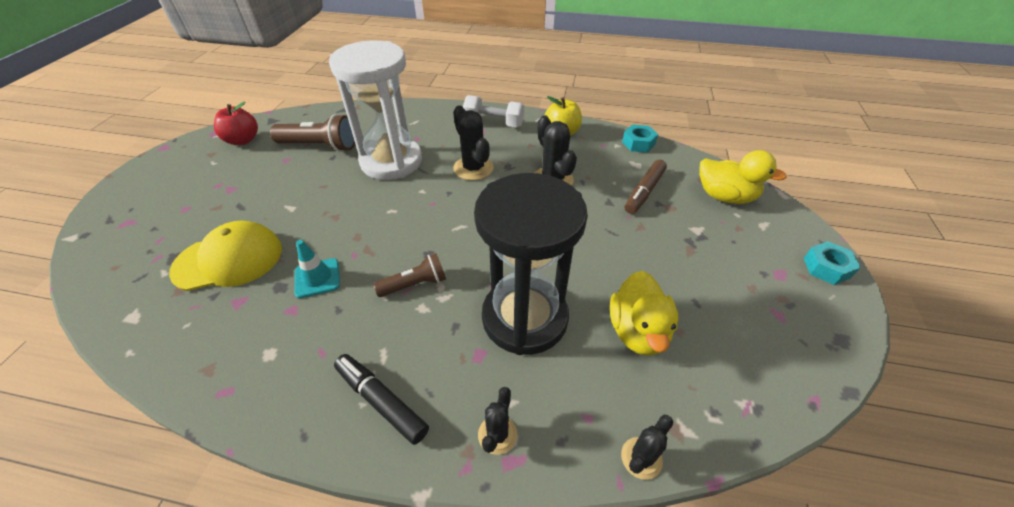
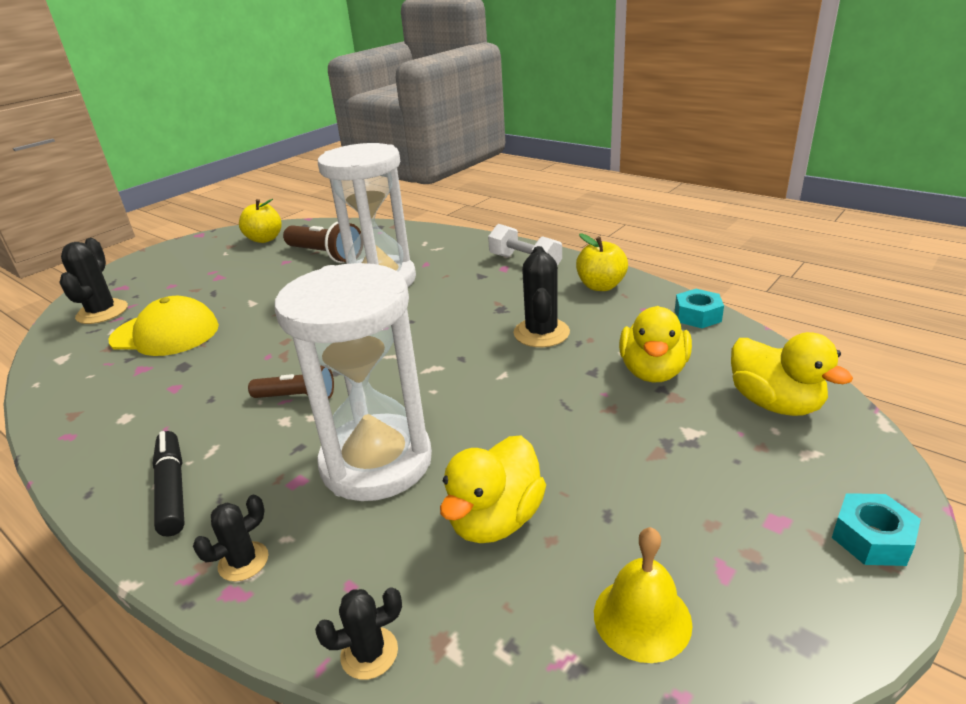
camera: 30 degrees right, 15 degrees down
red apple [214,102,258,145] -> yellow apple [239,199,282,243]
turquoise traffic cone [295,240,340,298] -> none
black cactus [453,105,494,181] -> black cactus moved to [59,238,128,324]
black hourglass [474,173,588,355] -> white hourglass [275,263,432,501]
brown marker [625,159,667,214] -> yellow duck [619,306,692,383]
none -> yellow bell [594,527,693,663]

